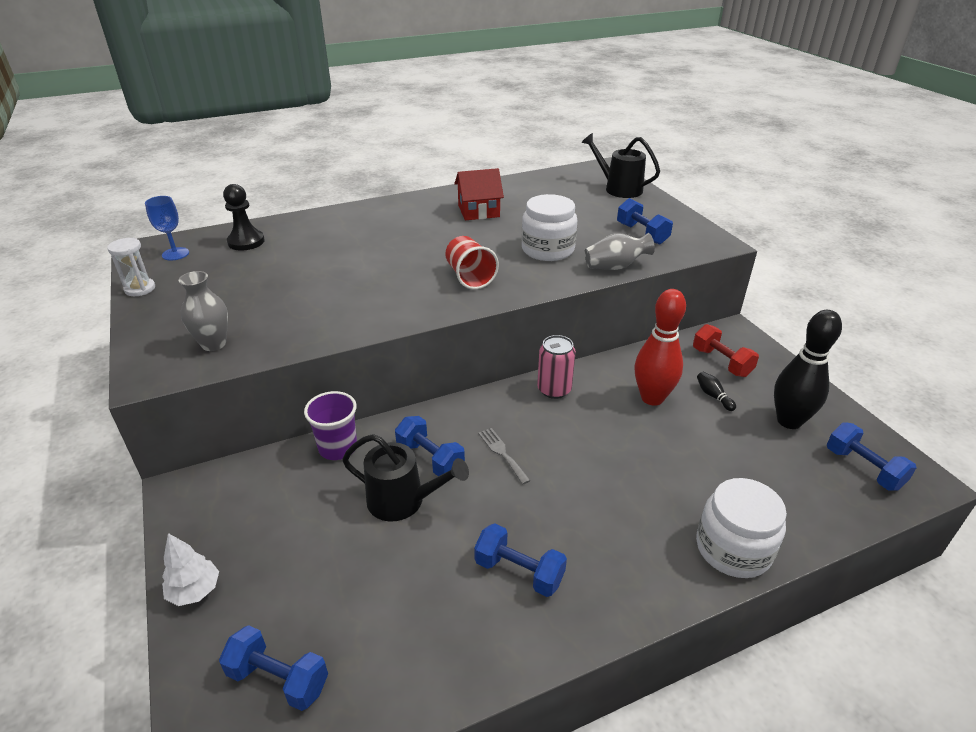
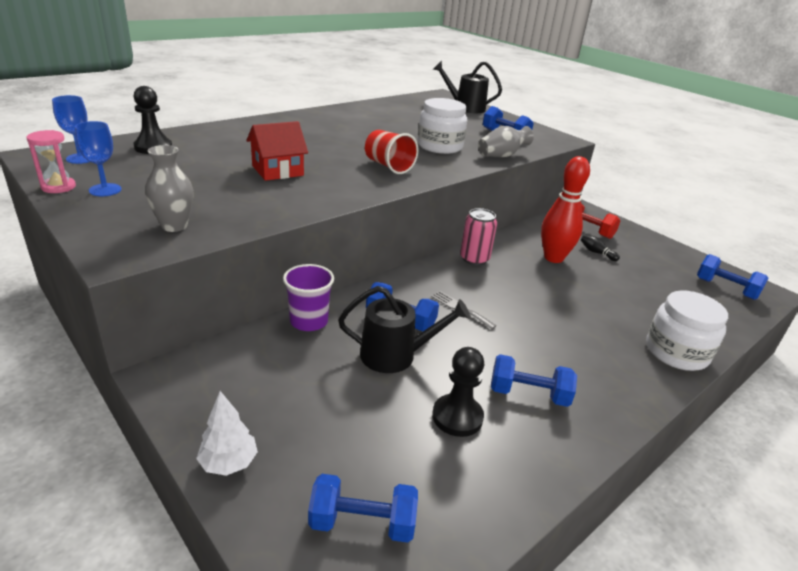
camera: 20 degrees left, 5 degrees down
white hourglass [107,238,155,296] -> pink hourglass [27,130,76,193]
red house [454,168,504,220] -> red house moved to [246,121,308,181]
black bowling pin [774,310,842,429] -> none
none -> blue goblet [75,121,121,196]
none -> black pawn [432,347,484,437]

